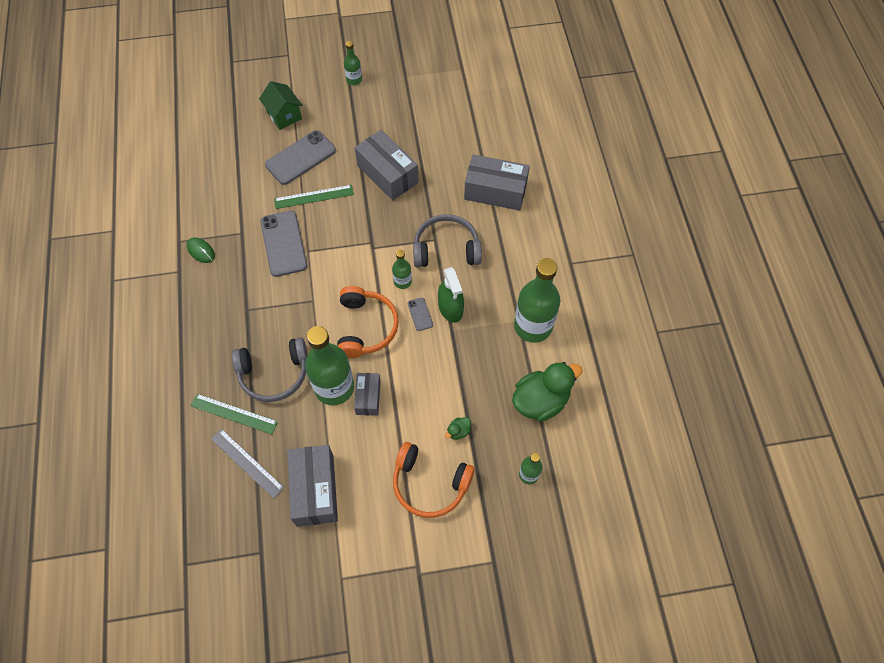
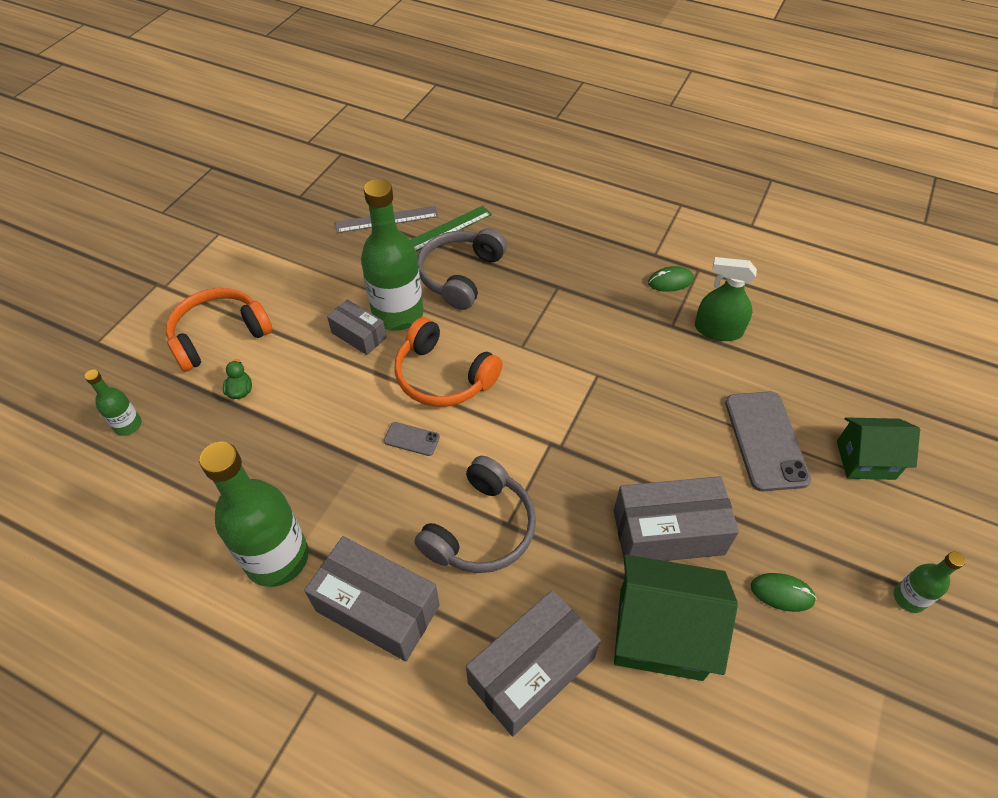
camera: 125 degrees right, 10 degrees down
grey phone [260,211,307,277] -> none
green ruler [274,185,354,209] -> none
grey box [287,445,338,527] -> grey box moved to [304,536,440,661]
green bottle [392,250,412,289] -> none
green spray bottle [438,267,464,323] -> green spray bottle moved to [695,257,757,341]
green duck [512,362,583,422] -> none
none -> green house [614,555,738,681]
none -> green mouse [751,573,817,612]

